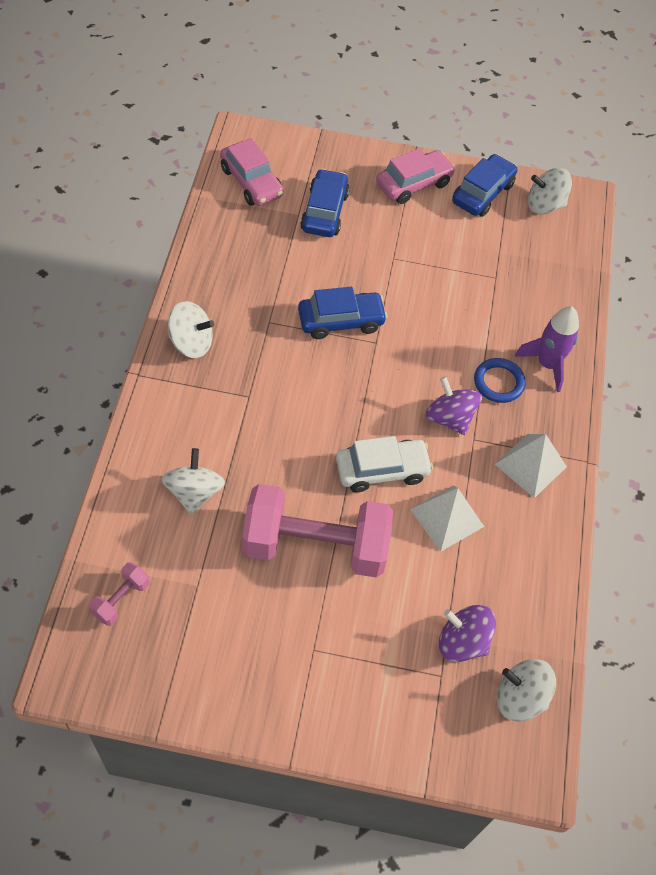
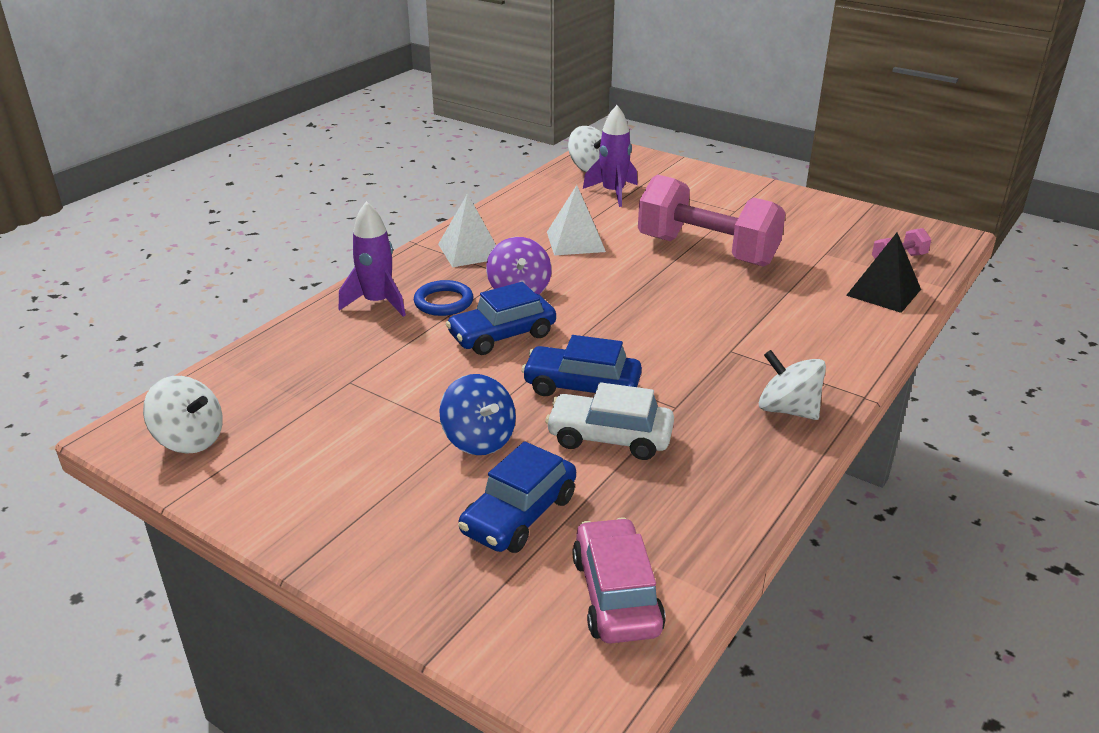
camera: 150 degrees left, 25 degrees down
white spinning top [161,448,225,515] -> none
white car [336,436,433,492] -> white car moved to [545,382,674,460]
pink car [376,148,455,204] -> none
purple spinning top [439,605,496,662] -> purple rocket [583,105,638,207]
blue car [452,154,517,217] -> blue car moved to [446,282,556,355]
none -> blue spinning top [439,374,516,455]
none -> black pyramid [846,233,921,313]

